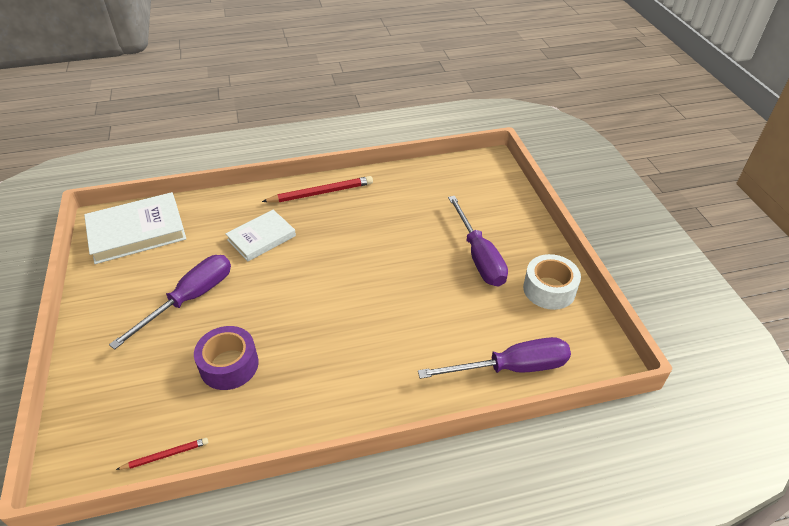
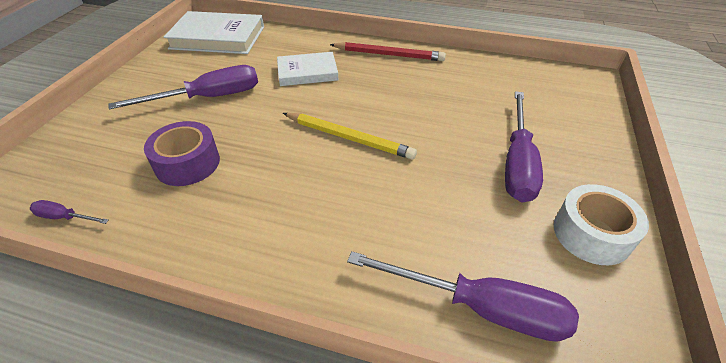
camera: 30 degrees right, 0 degrees up
red pencil [116,438,208,470] -> purple screwdriver [30,200,109,224]
none -> yellow pencil [283,113,417,160]

